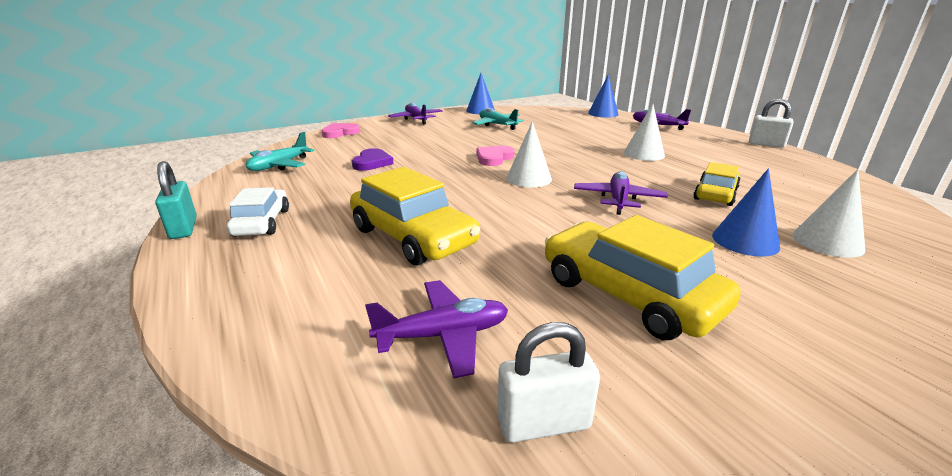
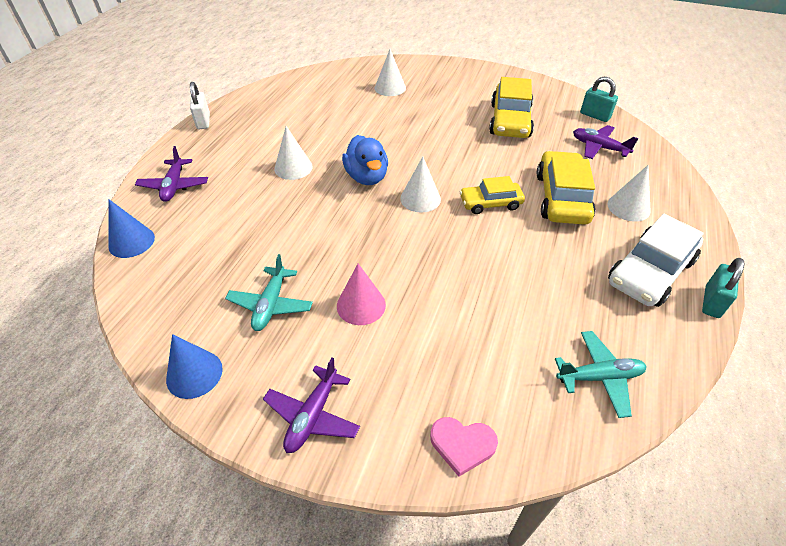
camera: 130 degrees left, 20 degrees up
white car [226,187,289,236] -> white car [608,214,704,307], size x1.63
purple heart [352,148,394,171] -> none
pink heart [477,146,514,166] -> none
white padlock [497,322,600,443] -> turquoise padlock [580,77,618,122]
purple plane [574,171,668,215] -> none
yellow car [693,162,740,206] -> yellow car moved to [460,176,525,214]
blue cone [712,168,780,257] -> none
none -> pink cone [337,264,386,325]
none -> blue duck [342,135,388,185]
none -> white cone [608,165,651,222]

